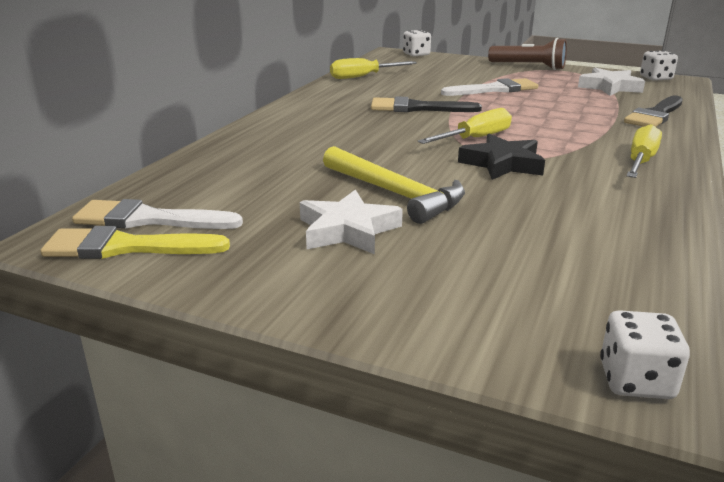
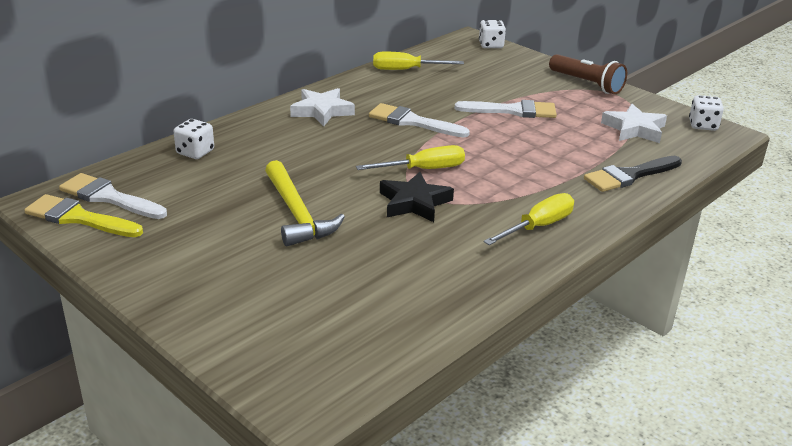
camera: 20 degrees right, 5 degrees up
white star [300,190,403,254] -> white star moved to [290,88,355,126]
black brush [371,96,482,112] -> white brush [369,103,470,137]
white dice [600,310,690,399] -> white dice moved to [174,119,214,159]

